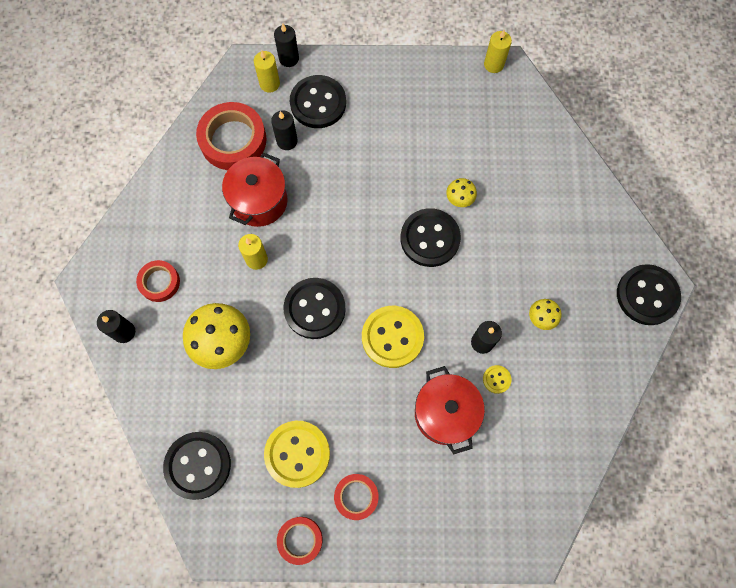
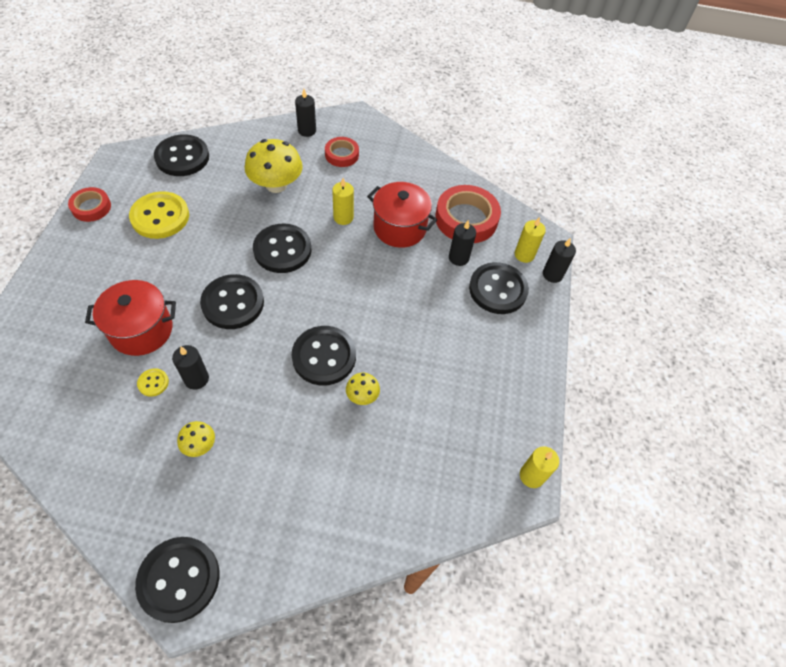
camera: 95 degrees right, 15 degrees down
red tape [334,474,379,520] -> none
yellow button [362,306,424,368] -> black button [200,274,264,329]

